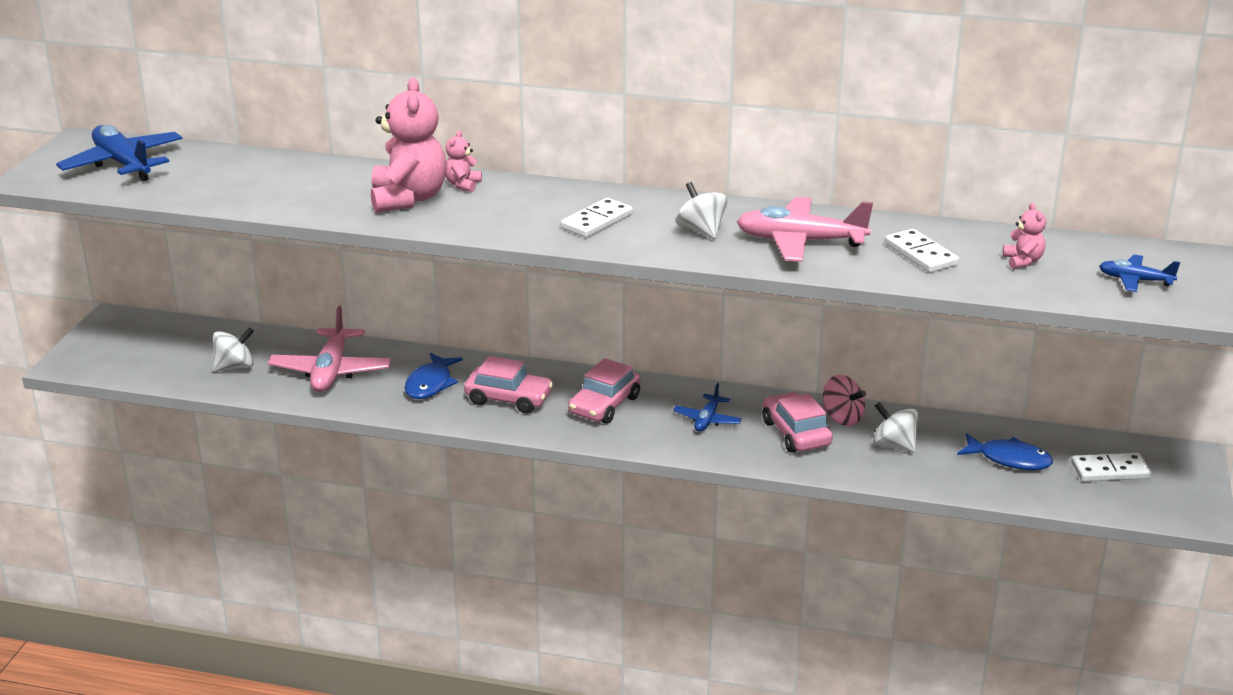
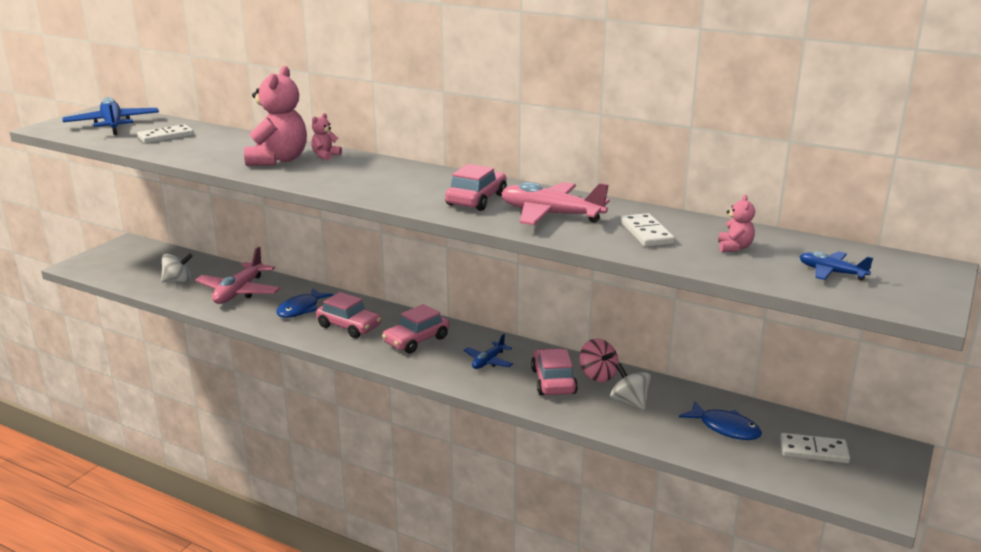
camera: 15 degrees right, 5 degrees down
white domino [561,198,633,238] -> white domino moved to [137,124,194,144]
white spinning top [675,182,728,239] -> pink car [445,164,507,211]

